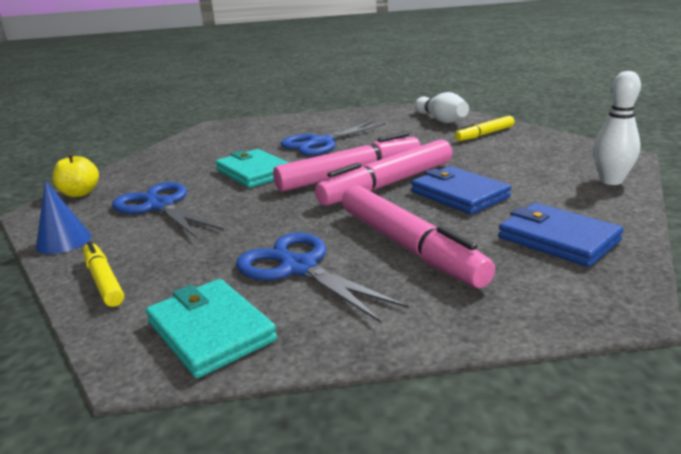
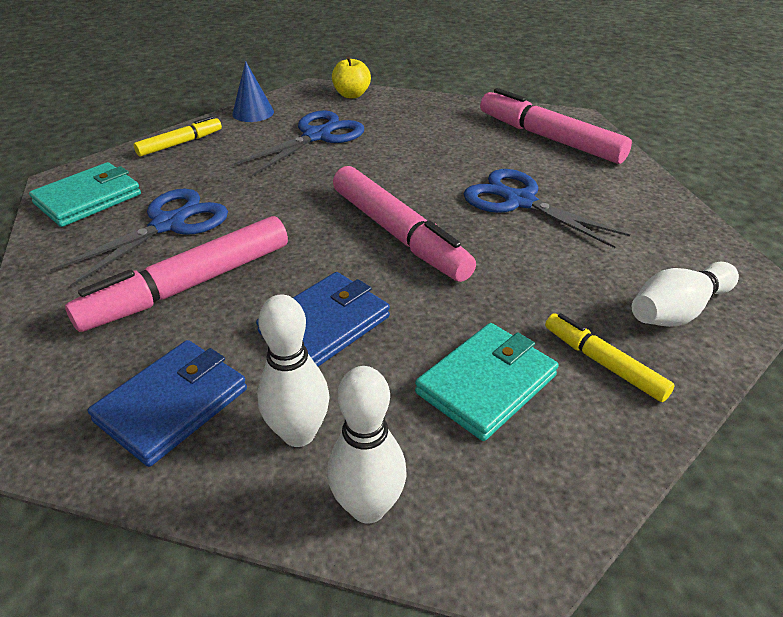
camera: 80 degrees right, 15 degrees up
turquoise wallet [215,149,289,188] -> turquoise wallet moved to [415,323,559,441]
pink marker [315,140,453,206] -> pink marker moved to [480,88,632,164]
none -> white bowling pin [257,295,330,447]

